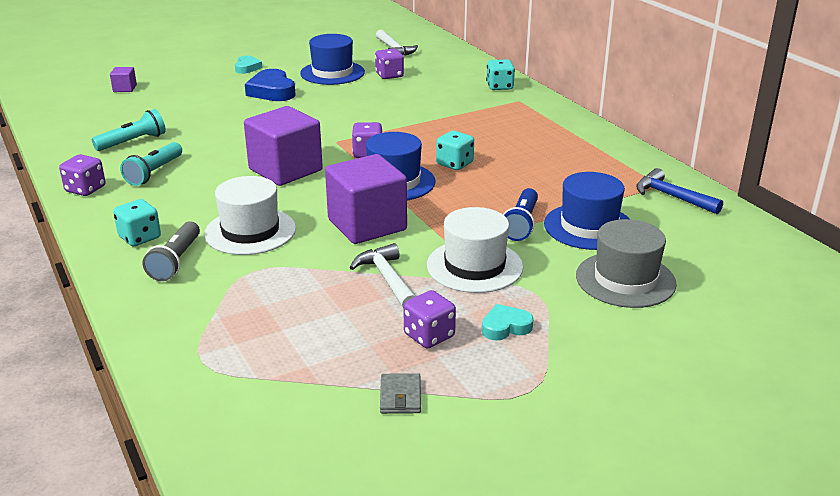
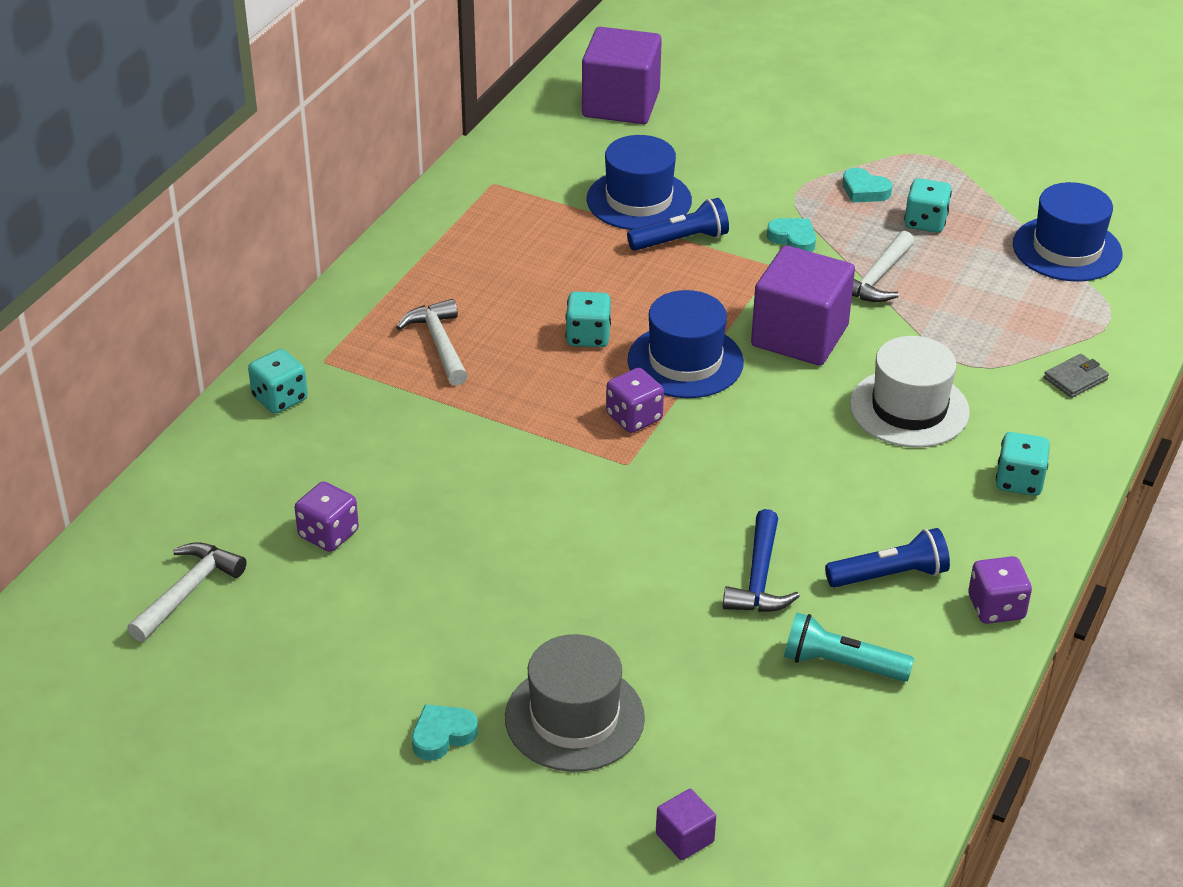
camera: 125 degrees left, 10 degrees up
turquoise flashlight [120,142,182,186] -> blue flashlight [825,528,950,588]
grey flashlight [143,221,200,281] -> none
purple cube [244,106,323,186] -> purple cube moved to [582,27,662,124]
blue heart [245,69,296,101] -> none
blue hat [300,34,365,85] -> blue hat moved to [1013,182,1123,281]
grey wallet [380,373,421,414] -> grey wallet moved to [1044,354,1109,398]
purple dice [404,290,456,349] -> turquoise dice [904,178,952,233]
white hat [427,207,523,293] -> turquoise heart [767,218,816,252]
grey hat [576,219,677,308] -> grey hat moved to [505,634,645,772]
blue hammer [636,168,723,214] -> blue hammer moved to [723,509,800,612]
none -> white hammer [396,299,468,386]

